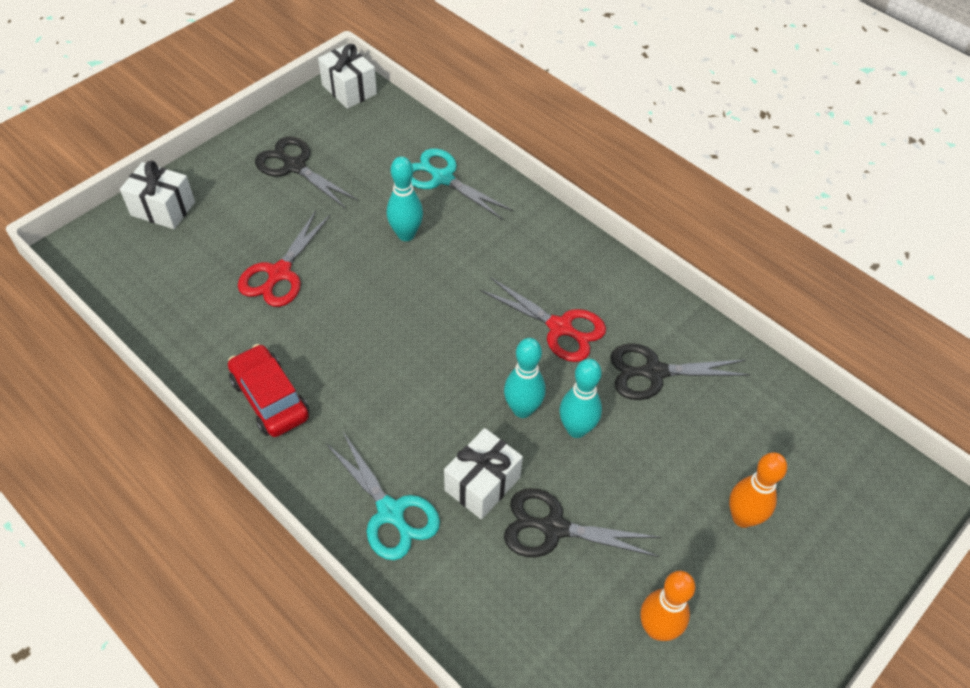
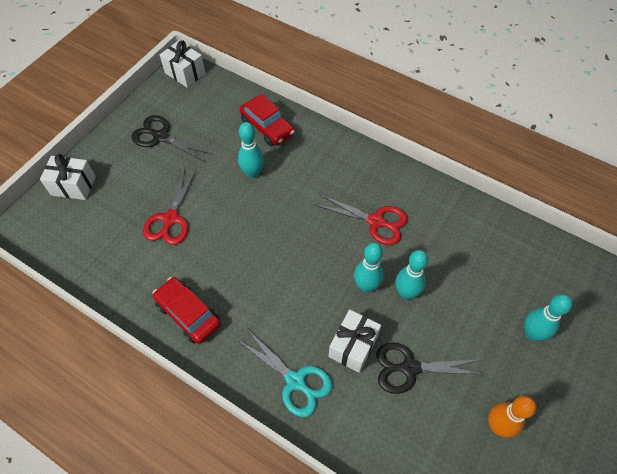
camera: 10 degrees left, 5 degrees up
turquoise scissors [411,148,513,219] -> red car [239,94,295,146]
black scissors [610,343,750,400] -> none
orange bowling pin [729,452,787,528] -> turquoise bowling pin [524,294,572,341]

